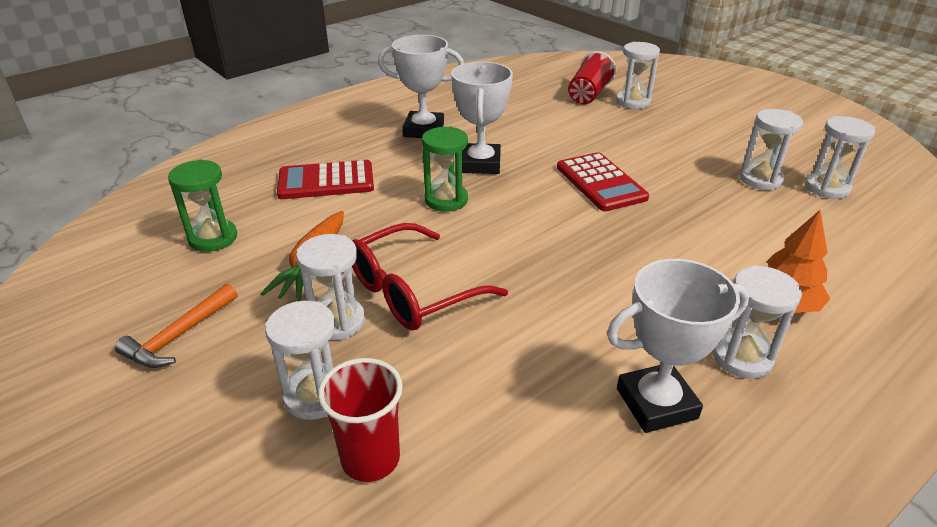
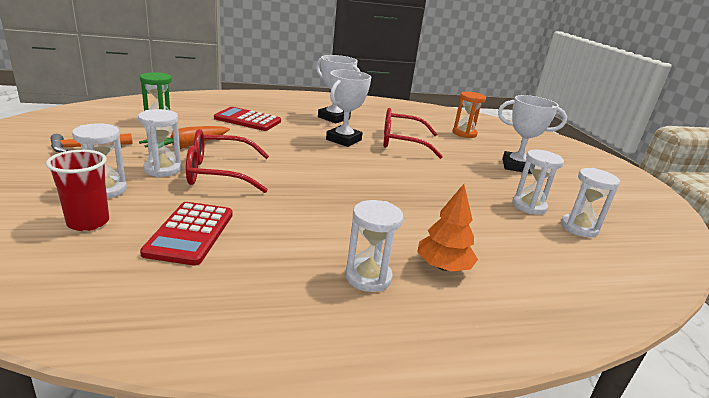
camera: 25 degrees right, 10 degrees down
green hourglass [422,126,468,212] -> none
red calculator [557,152,649,211] -> red calculator moved to [140,202,233,266]
red cup [568,51,616,104] -> orange hourglass [453,92,486,138]
white trophy [607,259,749,433] -> white trophy moved to [498,95,567,174]
white hourglass [616,42,660,109] -> none
none -> red glasses [383,108,443,159]

